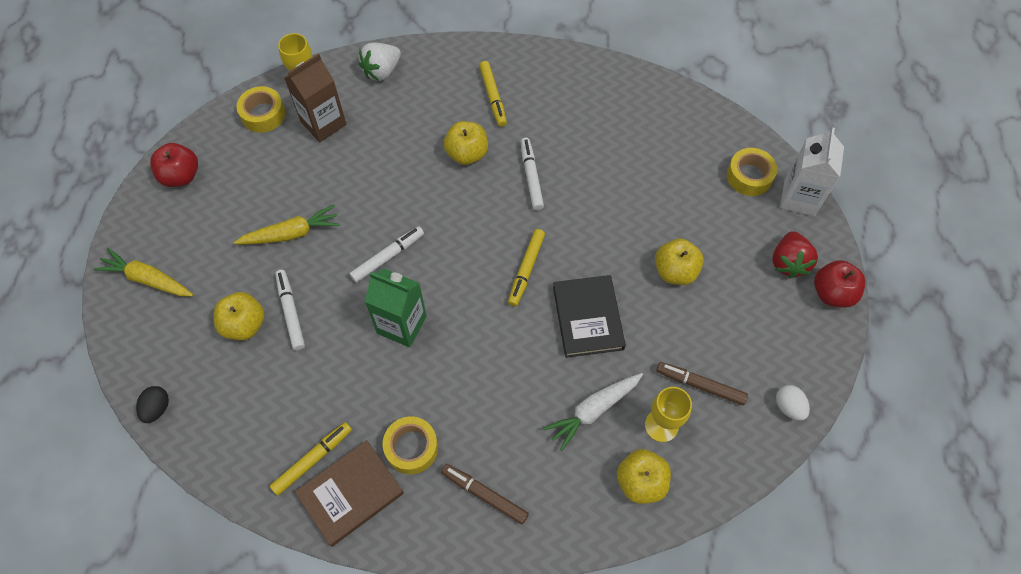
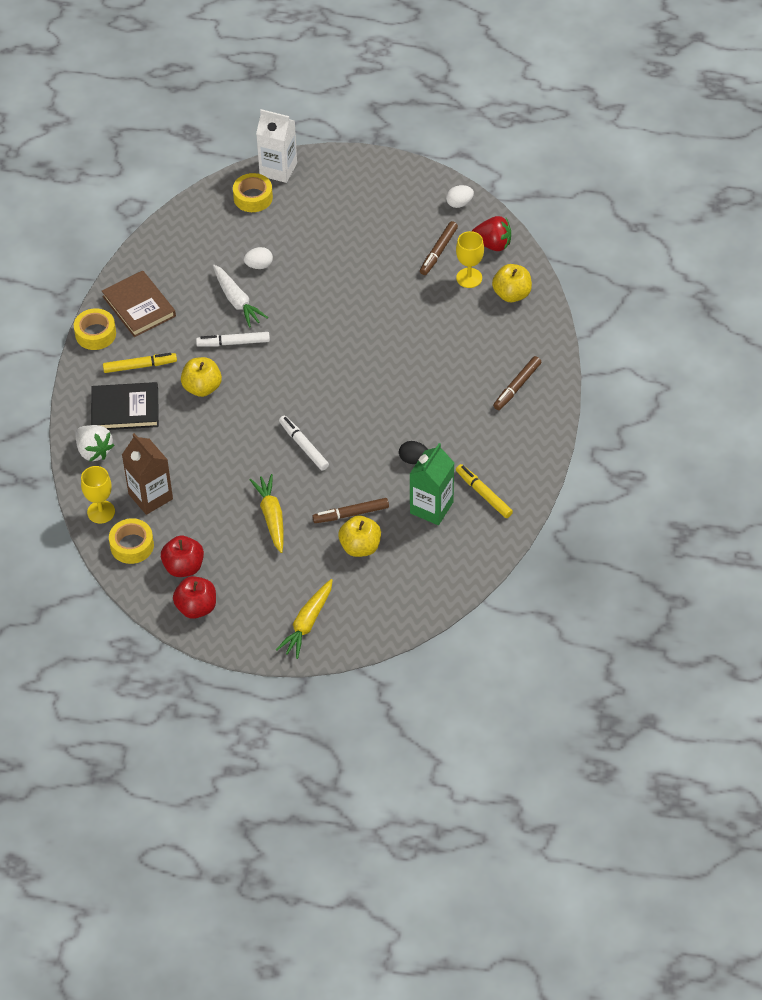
camera: 85 degrees left, 10 degrees down
black egg [136,386,169,423] -> black egg moved to [399,441,428,464]
white marker [275,270,305,350] -> brown marker [312,498,389,523]
brown book [295,440,404,547] -> brown book moved to [102,270,176,337]
green carton [365,268,427,347] -> green carton moved to [410,443,454,525]
yellow tape [383,416,438,474] -> yellow tape moved to [74,308,116,350]
yellow marker [508,229,545,306] -> none
white carrot [544,373,643,451] -> white carrot moved to [213,265,268,327]
black book [553,275,626,358] -> black book moved to [91,382,159,430]
yellow apple [655,238,704,285] -> none
red strawberry [772,231,818,278] -> red strawberry moved to [472,216,511,251]
red apple [814,260,866,308] -> red apple moved to [161,536,204,577]
none -> white egg [244,247,273,269]

